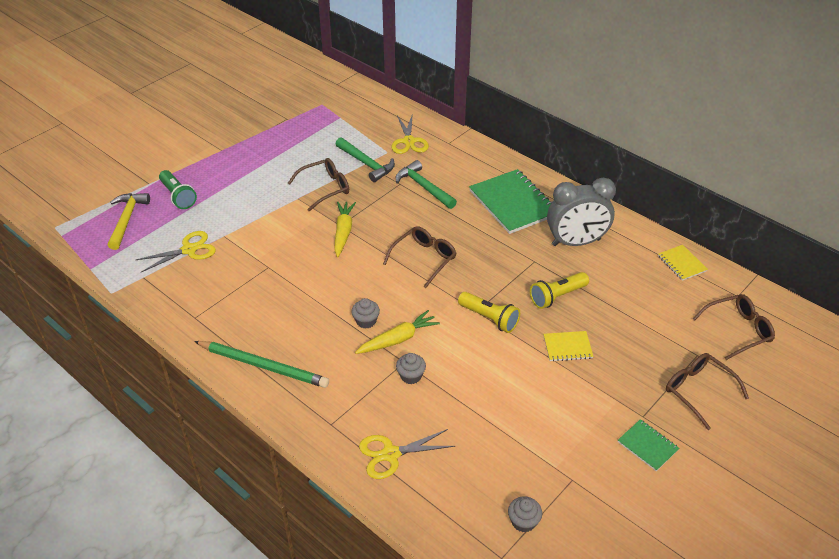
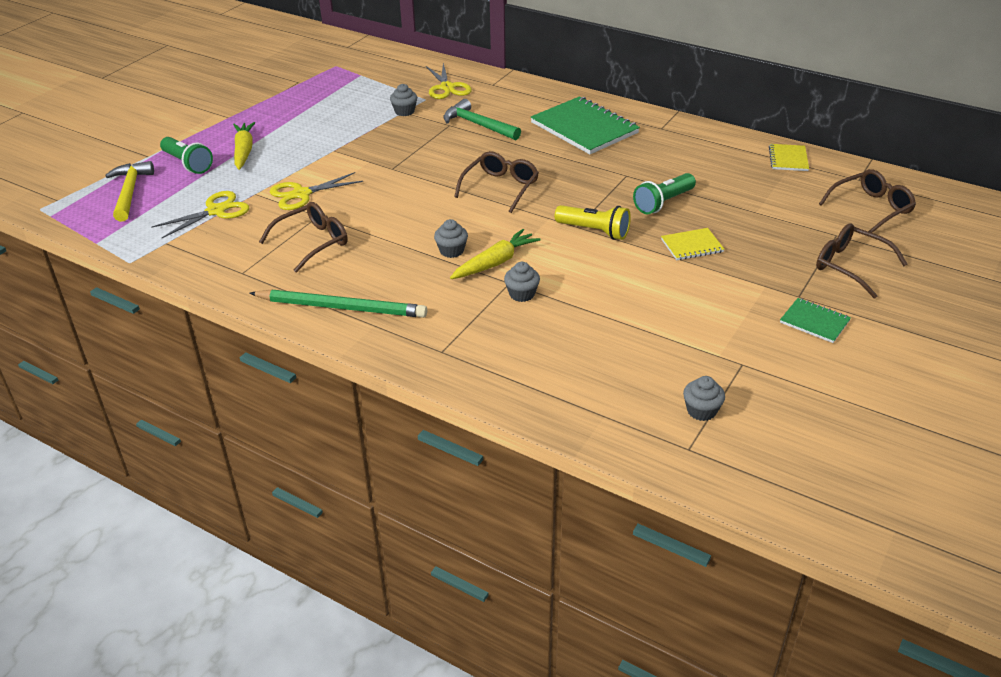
camera: 10 degrees left, 5 degrees down
brown glasses [288,158,349,211] -> brown glasses moved to [259,202,348,273]
yellow carrot [334,202,356,257] -> yellow carrot moved to [233,122,255,170]
green hammer [335,137,395,182] -> grey cupcake [390,84,417,116]
yellow scissors [359,429,455,479] -> yellow scissors moved to [270,172,363,210]
yellow flashlight [530,272,589,309] -> green flashlight [633,173,696,214]
grey clock [547,178,616,246] -> none
yellow notebook [658,245,708,281] -> yellow notebook turned 45 degrees clockwise [769,144,809,171]

